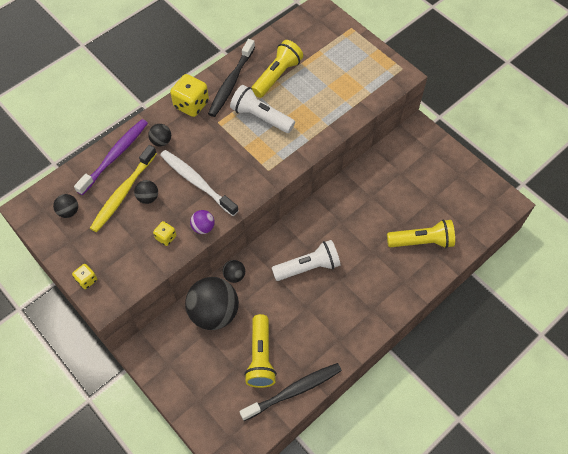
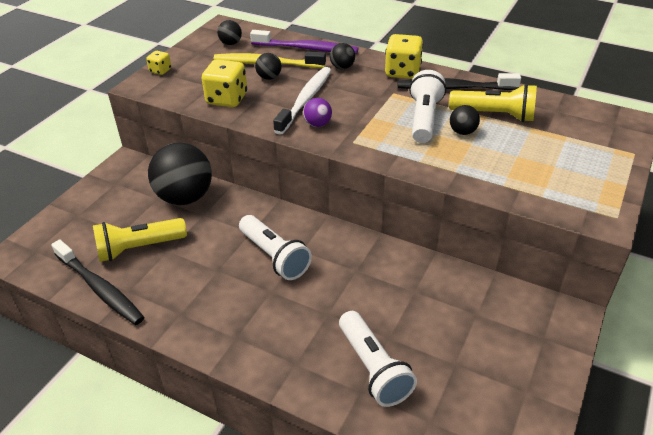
camera: 70 degrees right, 20 degrees down
yellow dice [153,221,176,246] -> yellow dice [202,59,247,107], size x1.87
purple ball [190,210,215,234] -> purple ball moved to [303,98,332,127]
black ball [223,260,245,283] -> black ball moved to [450,105,480,135]
yellow flashlight [387,219,455,248] -> white flashlight [339,311,417,407]

